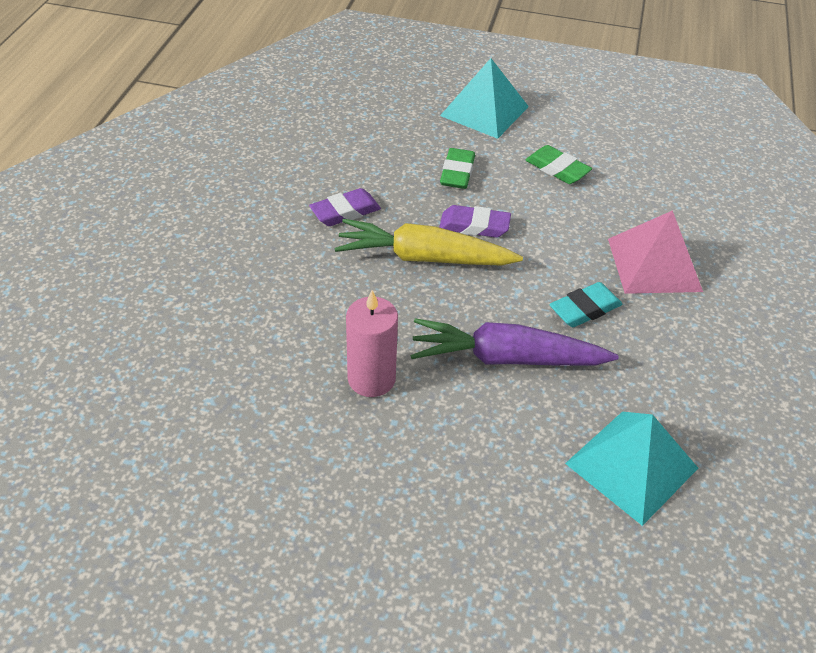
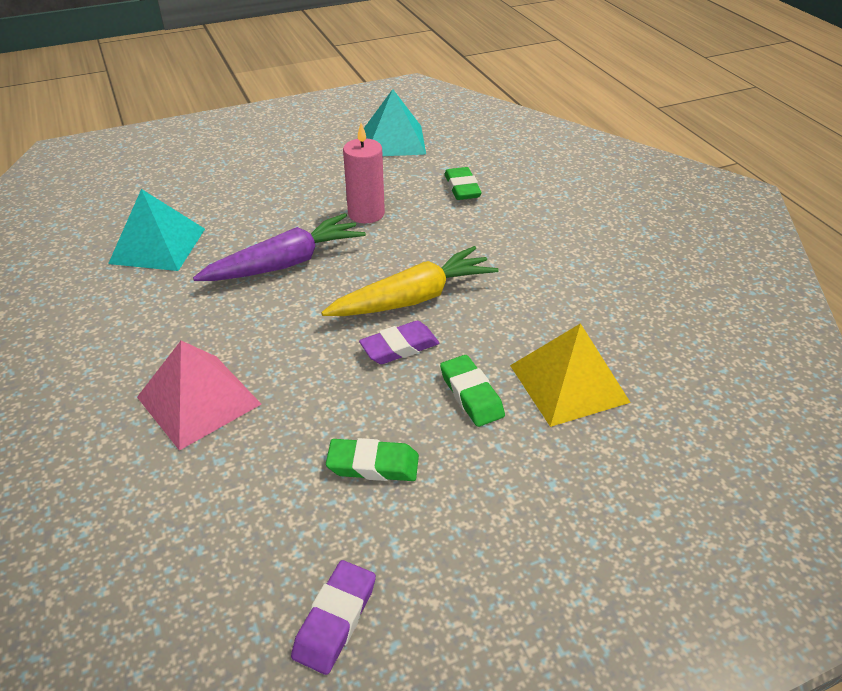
camera: 145 degrees right, 5 degrees down
purple eraser [309,188,381,226] -> purple eraser moved to [291,560,376,675]
turquoise pyramid [440,58,529,139] -> turquoise pyramid moved to [364,89,426,156]
turquoise eraser [550,282,623,327] -> none
none -> green eraser [445,167,482,200]
none -> yellow pyramid [510,323,631,427]

